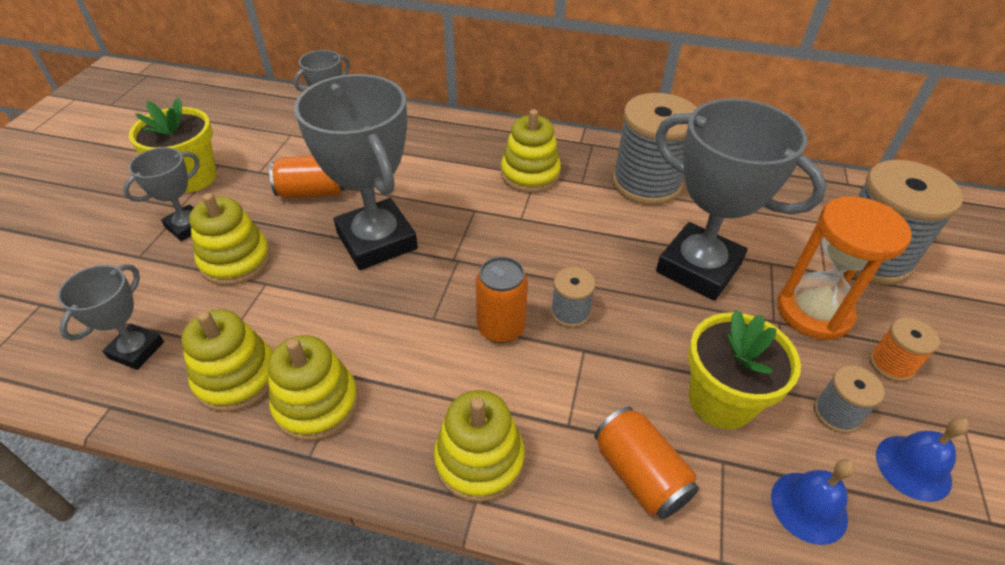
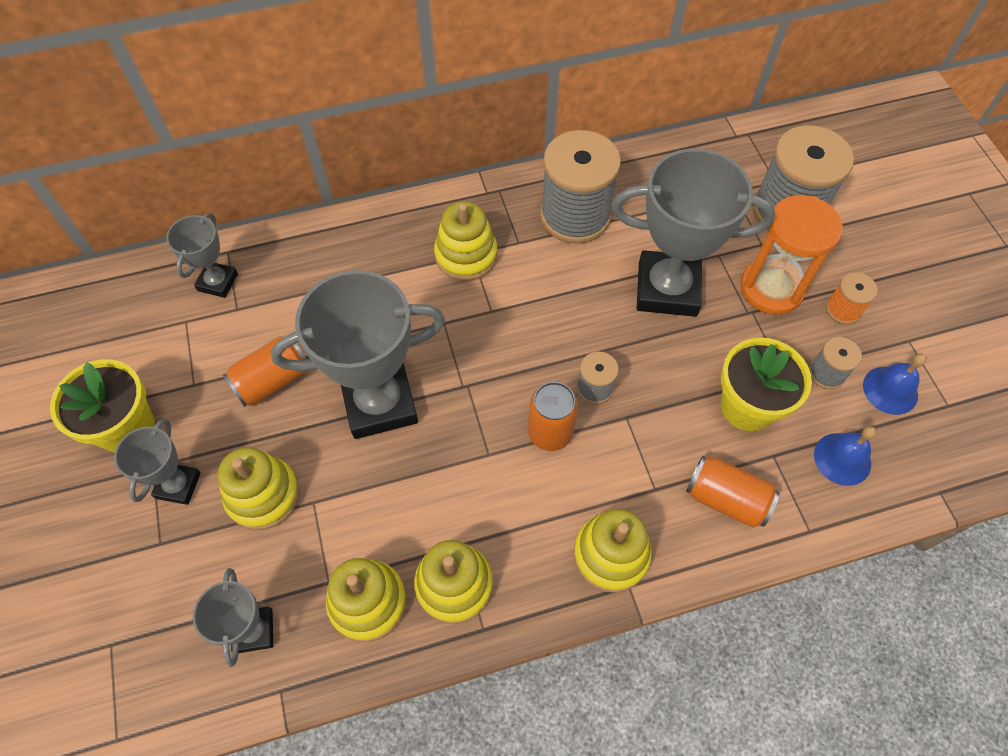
camera: 30 degrees left, 15 degrees up
grey trophy [294,74,418,270] -> grey trophy turned 45 degrees counterclockwise [271,270,445,439]

